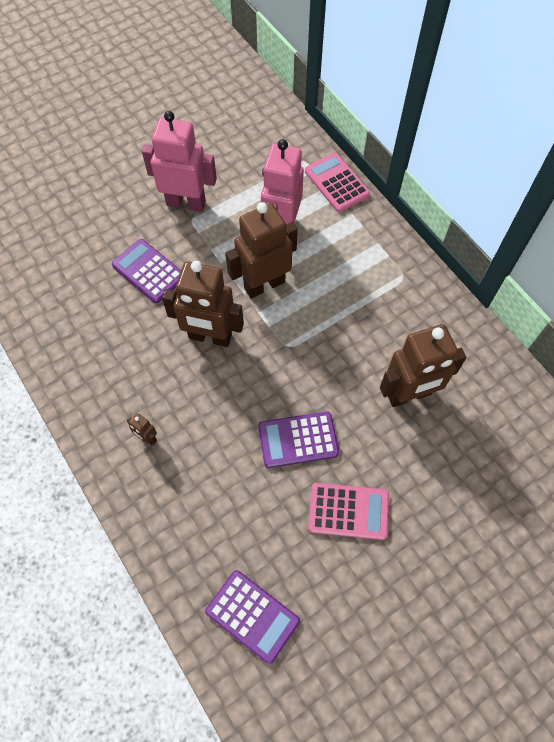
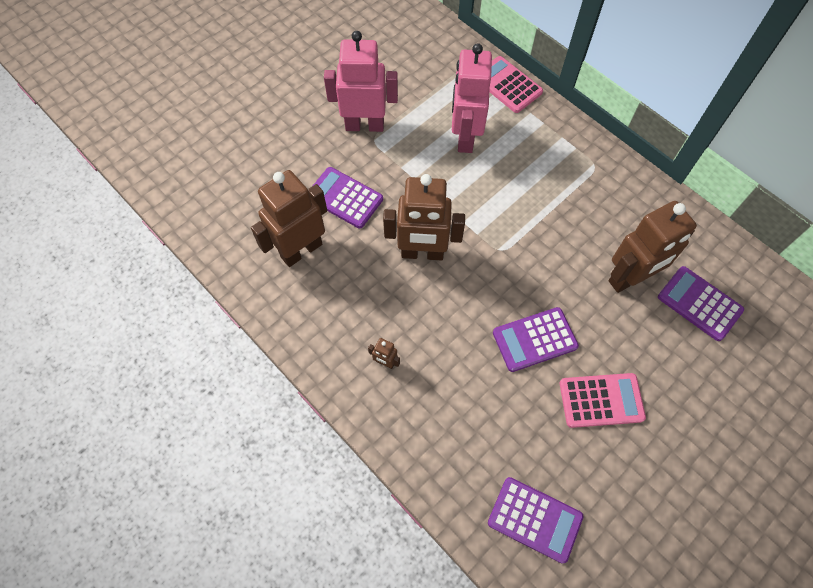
camera: 10 degrees left, 0 degrees up
brown robot [225,202,298,299] -> brown robot moved to [251,170,327,267]
none -> purple calculator [658,266,744,341]

